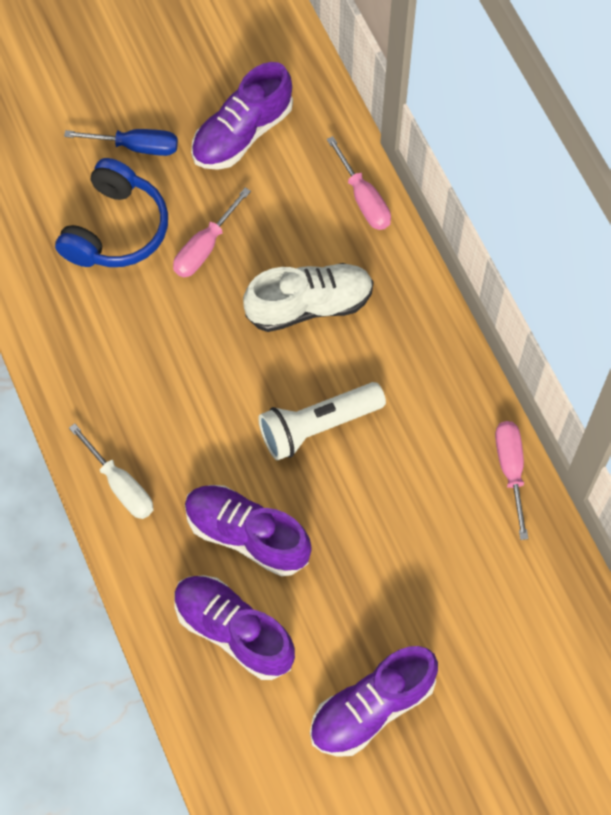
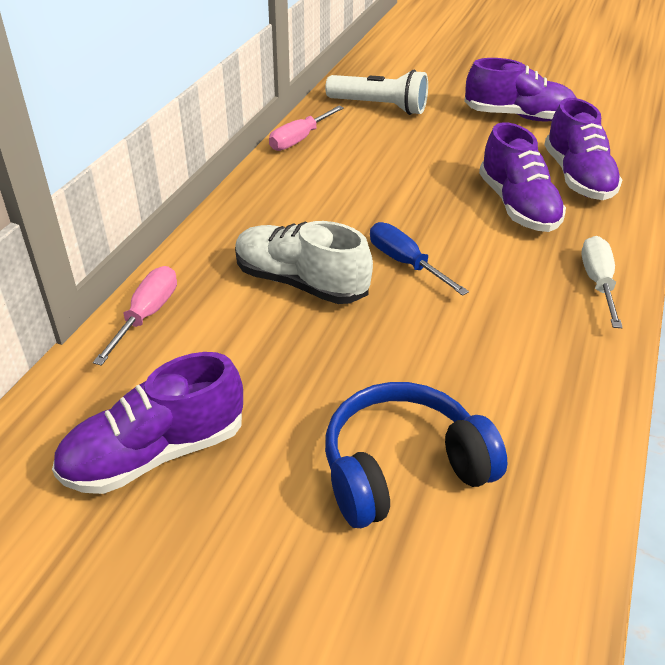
camera: 135 degrees left, 25 degrees down
blue screwdriver [64,129,178,156] -> blue screwdriver moved to [370,222,469,296]
pink screwdriver [173,187,251,277] -> none
purple shoe [191,62,293,170] -> purple shoe turned 150 degrees clockwise [52,352,243,494]
white flashlight [258,382,386,461] -> white flashlight moved to [325,70,428,115]

